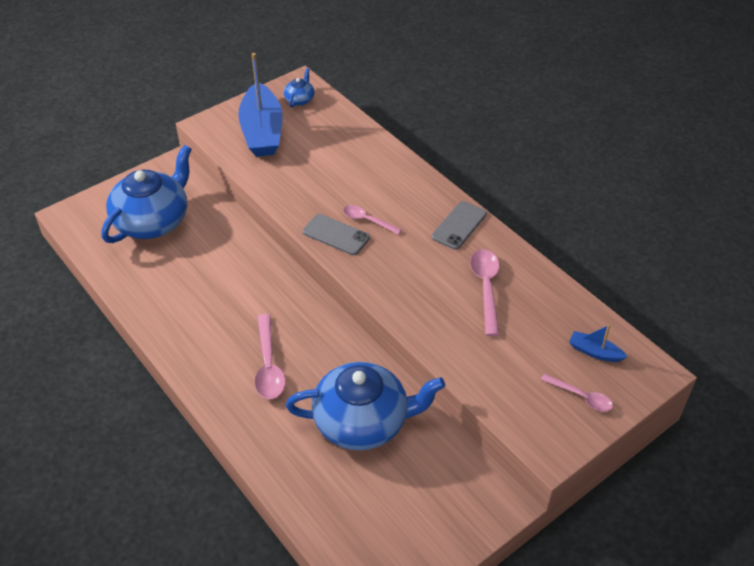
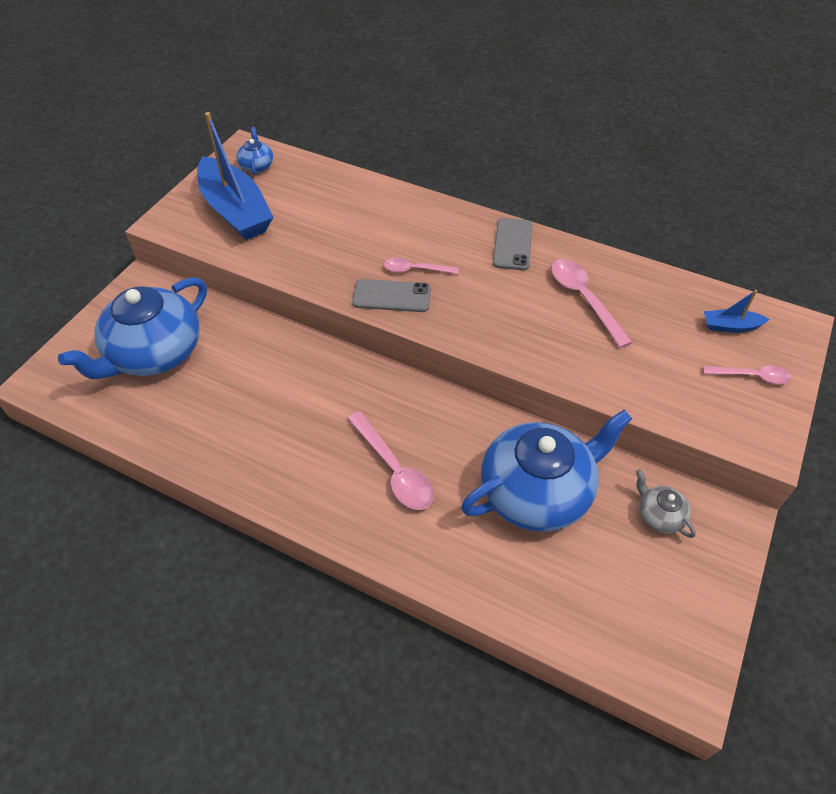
camera: 25 degrees left, 5 degrees up
blue teapot [101,145,192,243] -> blue teapot turned 150 degrees counterclockwise [58,277,207,379]
none -> grey teapot [636,469,696,538]

